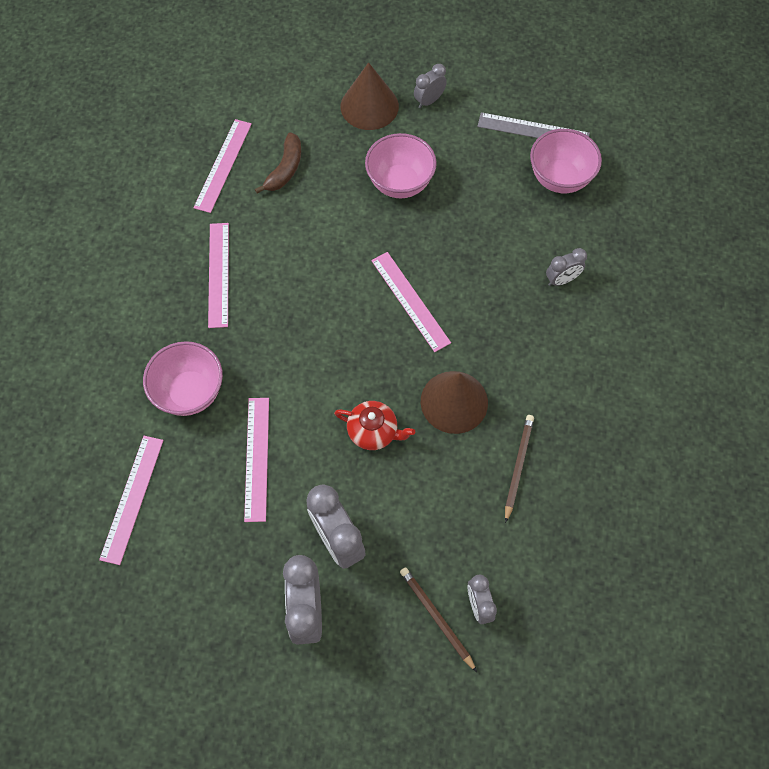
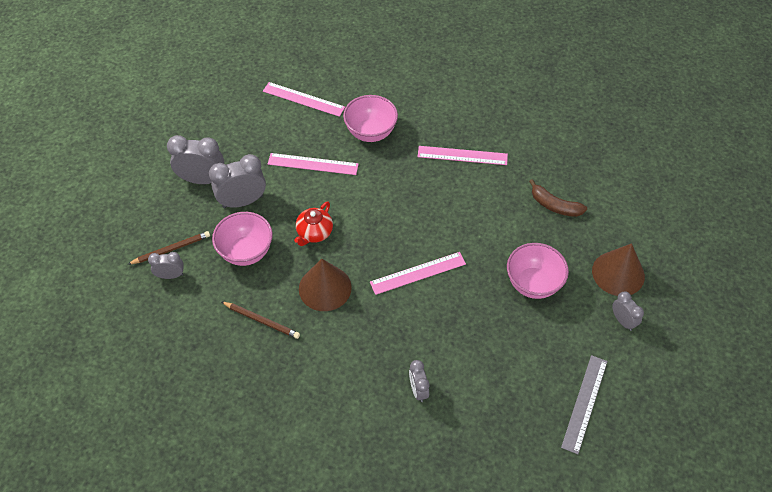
camera: 100 degrees right, 10 degrees down
pink ruler [193,119,252,213] -> none
pink bowl [530,129,602,193] -> pink bowl moved to [212,212,273,266]

